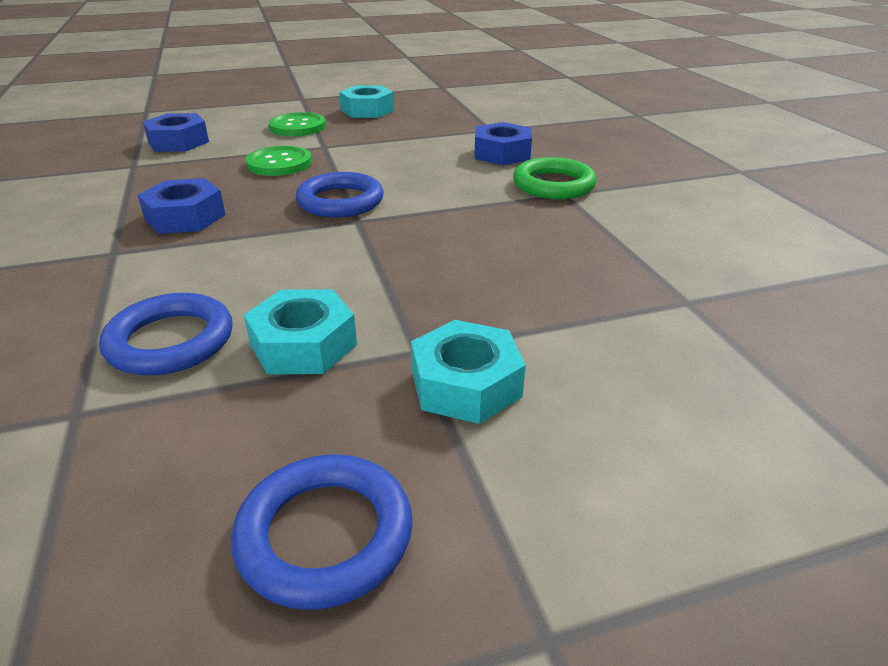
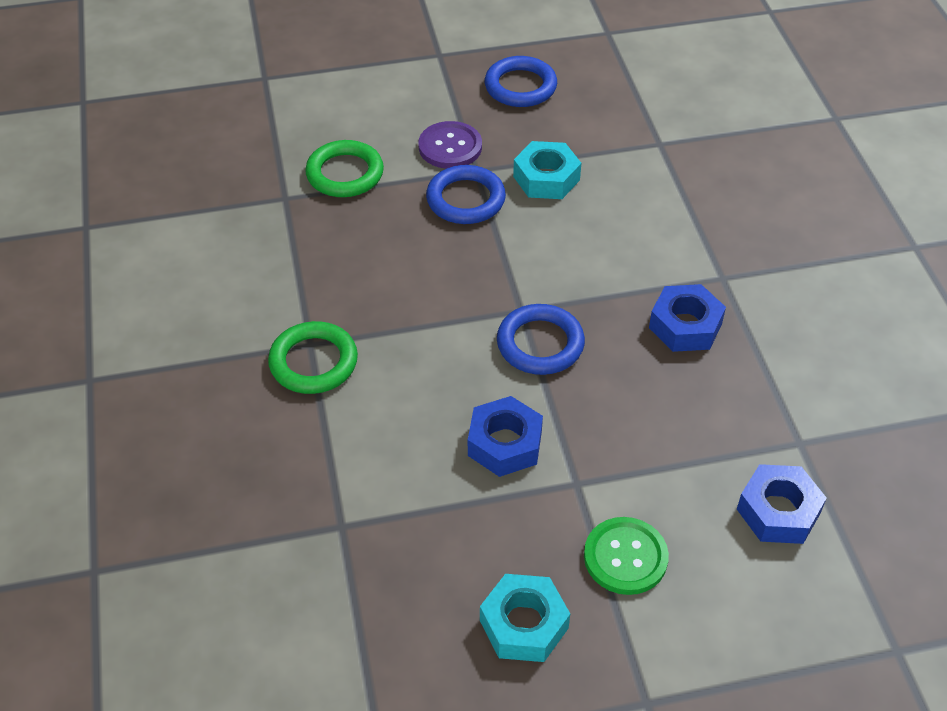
camera: 175 degrees left, 15 degrees up
blue ring [99,293,233,376] -> blue ring moved to [426,165,506,224]
green button [245,146,312,176] -> none
turquoise nut [411,320,526,424] -> purple button [418,121,482,169]
blue nut [474,122,532,165] -> blue nut moved to [468,396,543,477]
none -> green ring [305,140,384,197]

